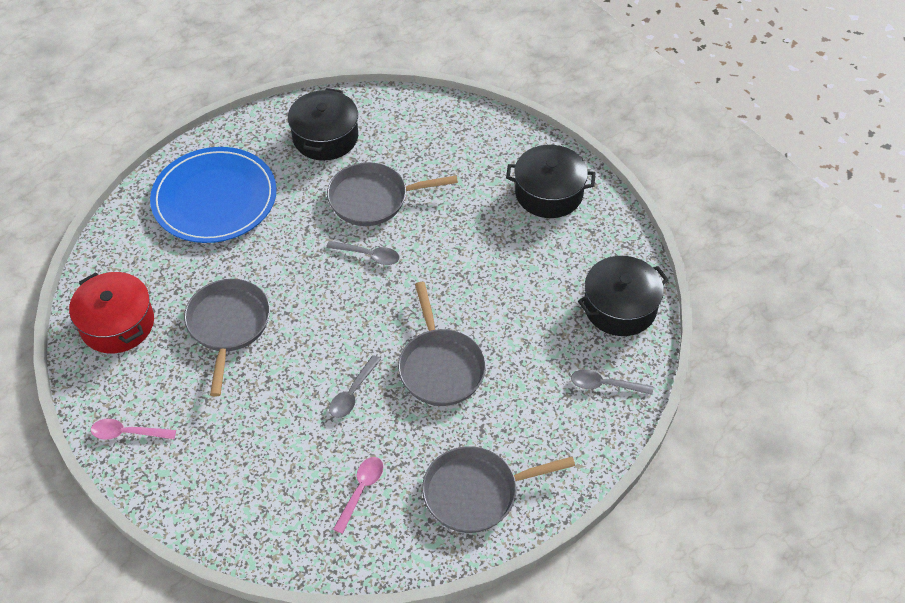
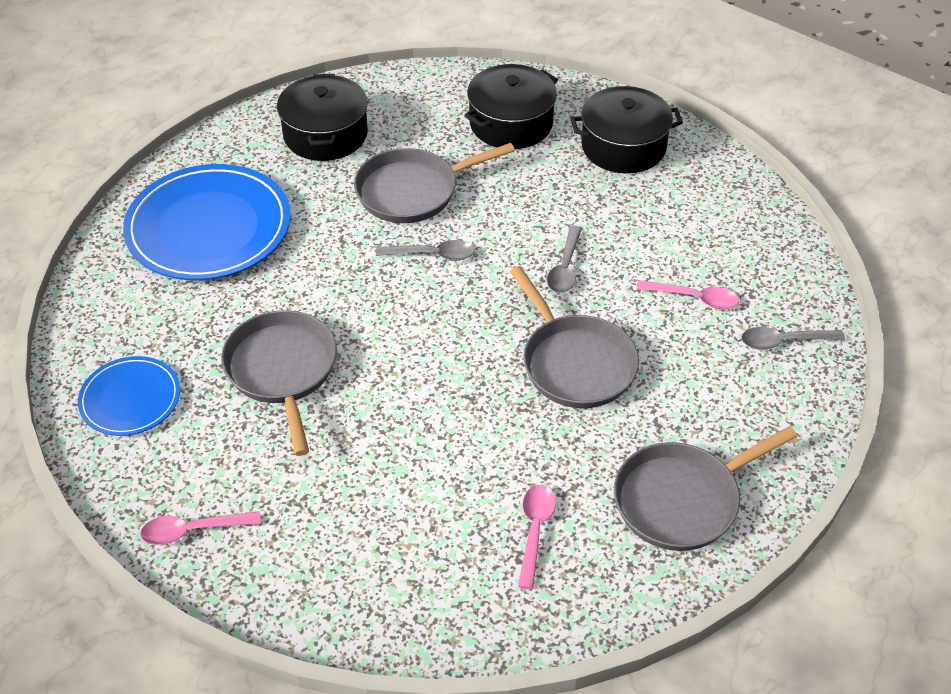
camera: 15 degrees left, 5 degrees down
red pot [69,272,154,353] -> blue plate [78,356,180,436]
grey spoon [329,355,381,418] -> grey spoon moved to [547,225,582,293]
black pot [578,256,669,336] -> black pot moved to [464,64,558,149]
none -> pink spoon [637,280,739,309]

